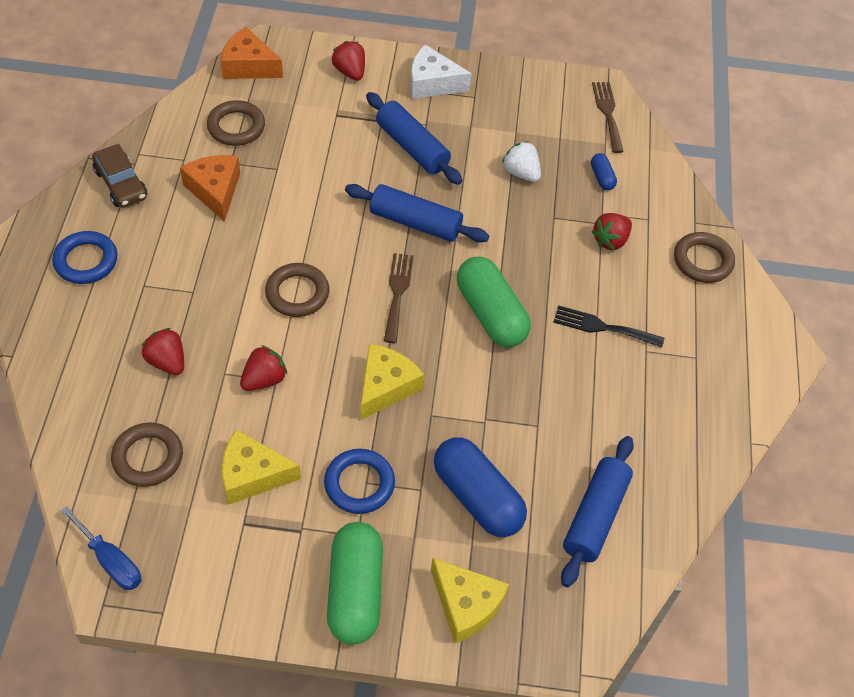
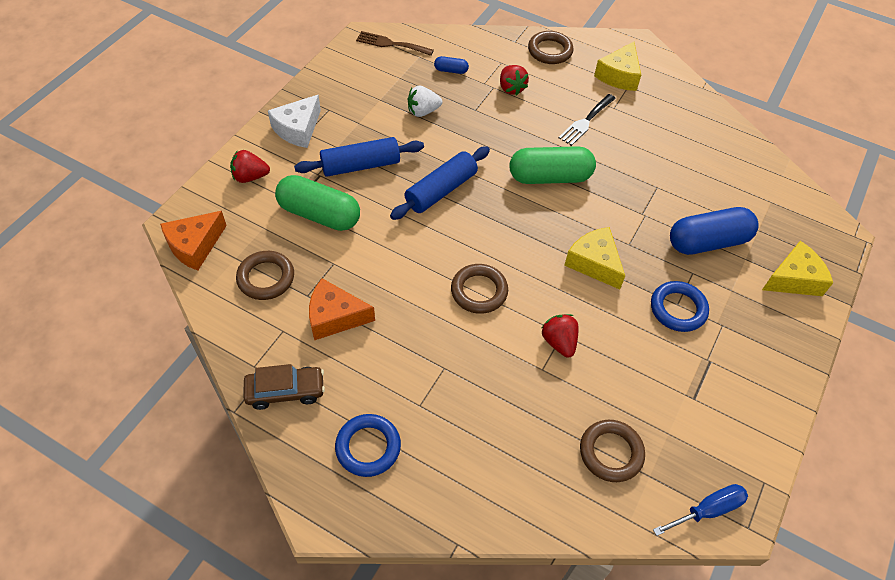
camera: 65 degrees left, 0 degrees up
red strawberry [142,328,184,375] -> none
yellow cheese [222,429,301,505] -> yellow cheese moved to [594,42,641,91]
green capsule [327,522,383,645] -> green capsule moved to [275,175,360,231]
brown fork [384,253,414,343] -> none
blue rolling pin [561,436,634,587] -> none

